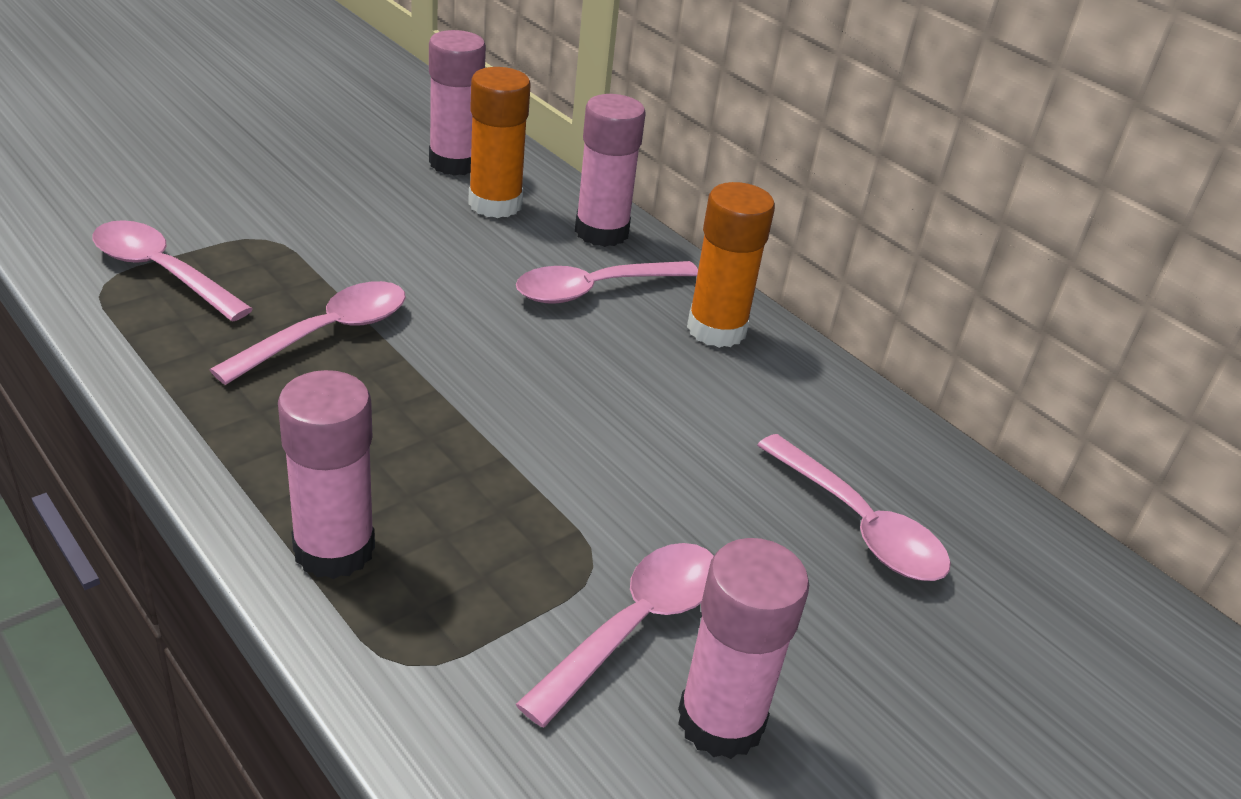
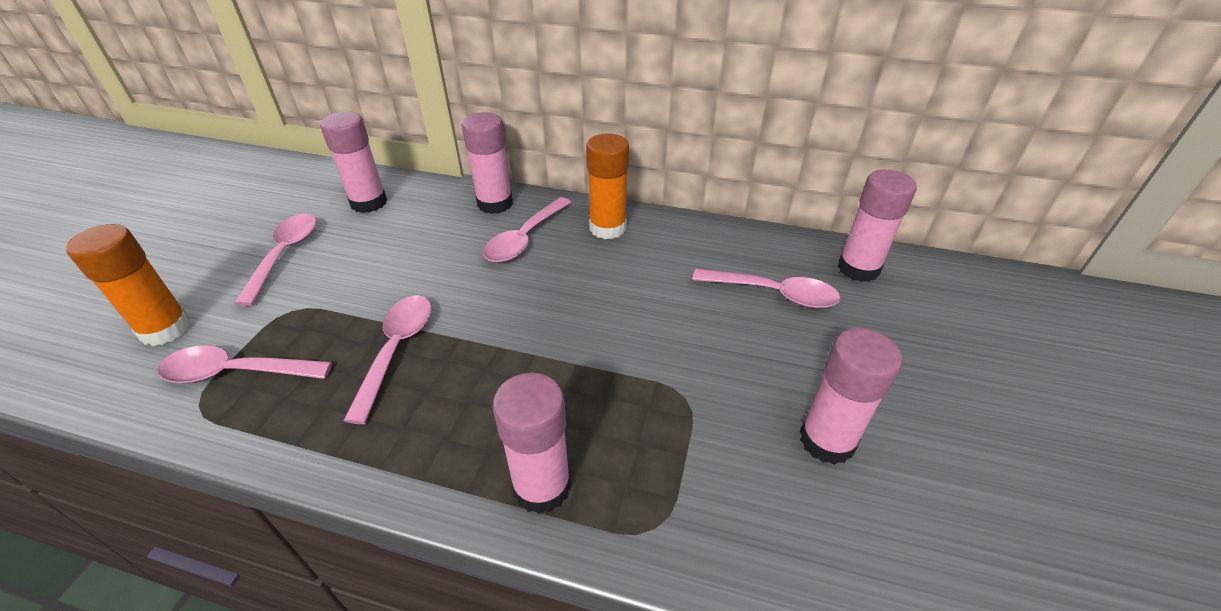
camera: 30 degrees left, 5 degrees up
orange glue stick [468,67,531,218] -> orange glue stick moved to [66,224,191,346]
pink spoon [515,543,714,727] -> pink spoon moved to [234,213,317,306]
none -> pink glue stick [838,169,917,282]

